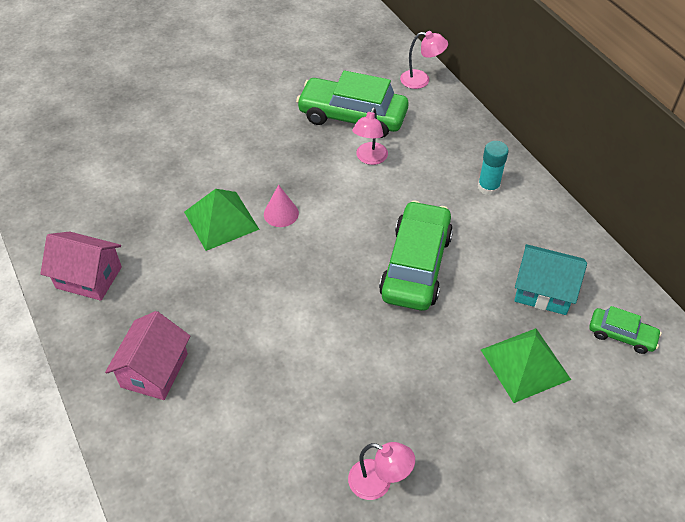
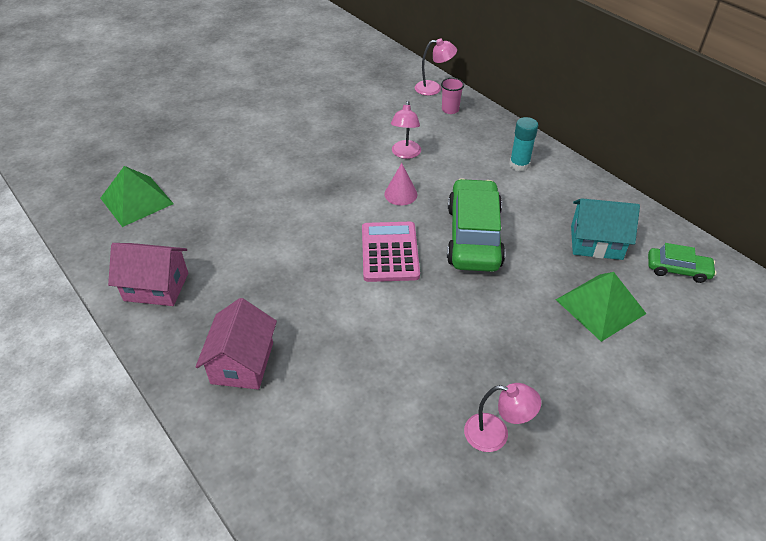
camera: 10 degrees left, 5 degrees down
green pyramid [184,189,260,251] -> green pyramid moved to [100,166,174,227]
pink cone [264,185,299,227] -> pink cone moved to [384,163,418,205]
green car [296,71,408,138] -> none
none -> pink calculator [362,222,420,282]
none -> pink cup [441,78,464,114]

